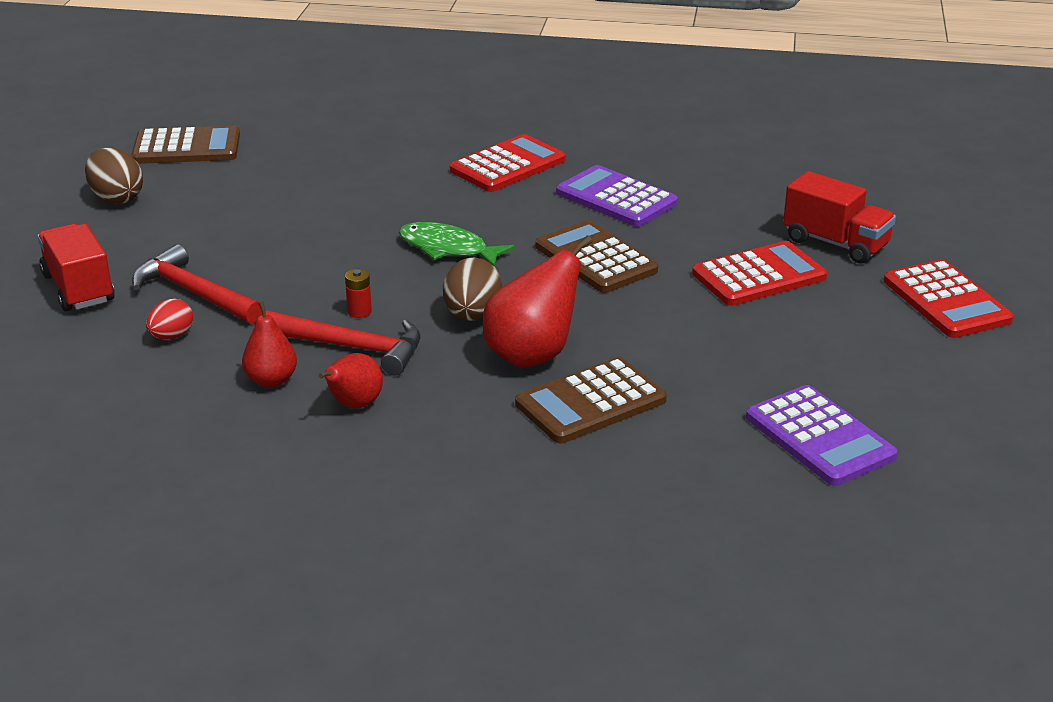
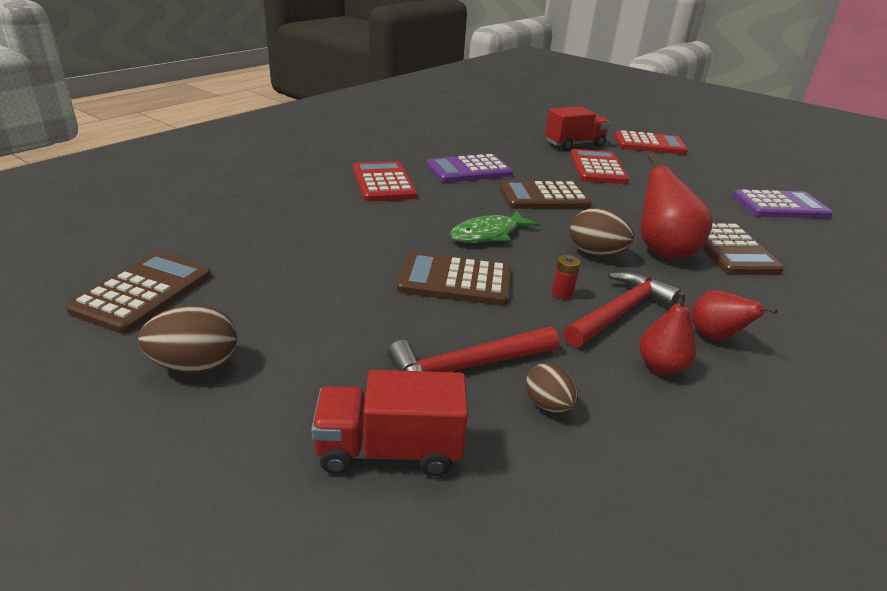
camera: 65 degrees left, 0 degrees up
red egg [146,298,193,339] -> brown egg [525,363,578,413]
none -> brown calculator [397,252,511,306]

